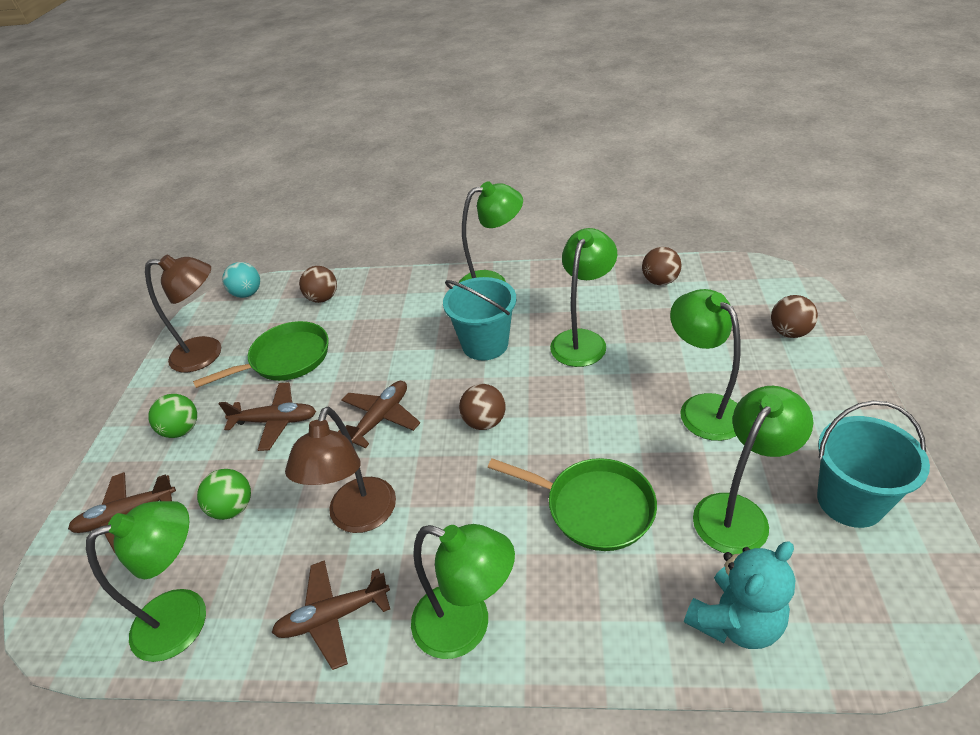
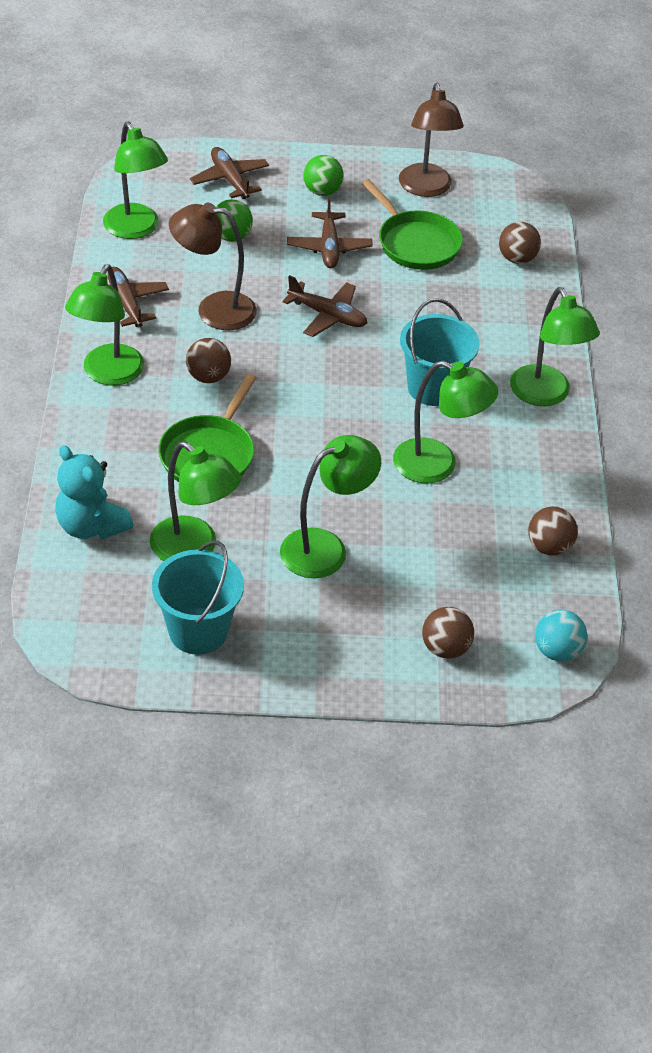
camera: 80 degrees right, 5 degrees up
turquoise ball [222,262,260,298] -> turquoise ball moved to [535,610,587,661]
brown ball [459,384,506,430] -> brown ball moved to [186,338,231,383]

